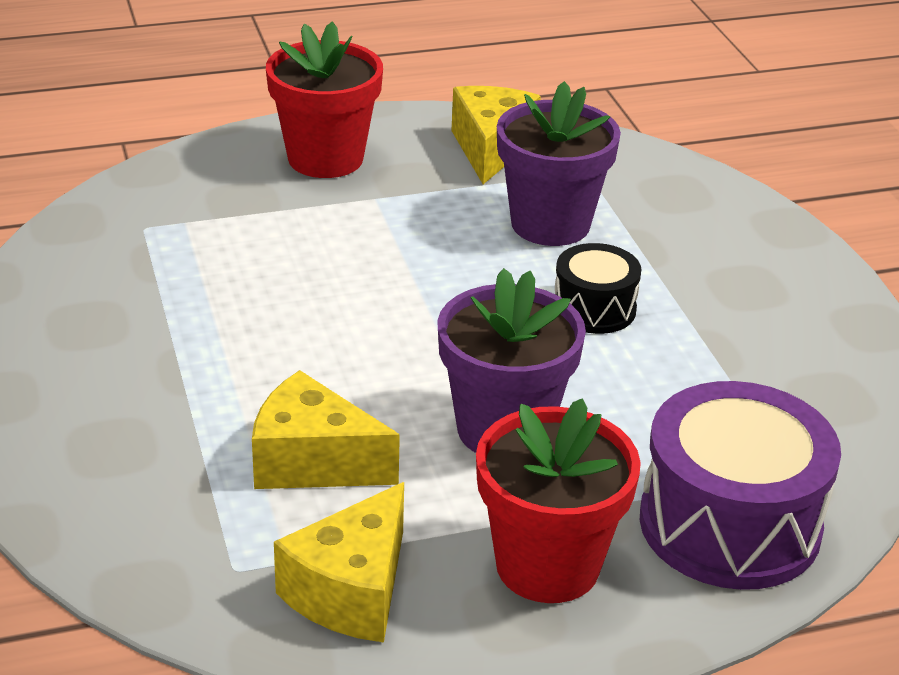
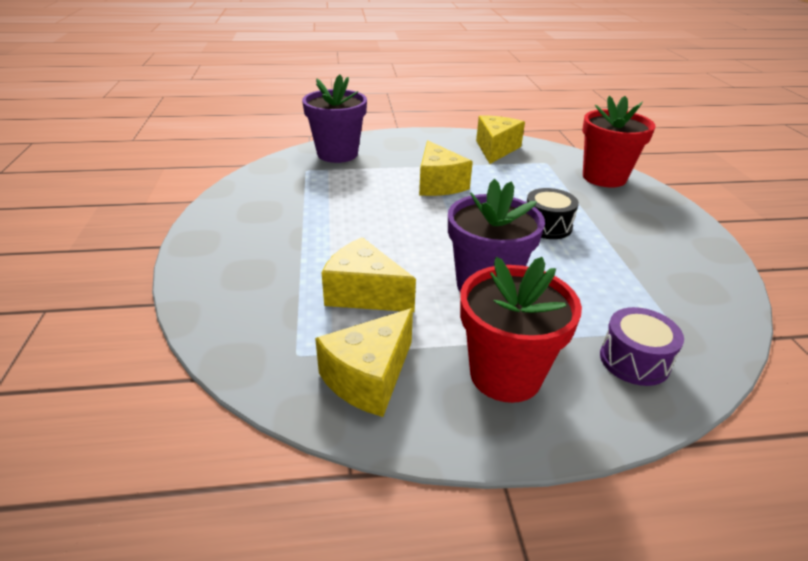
camera: 10 degrees right, 0 degrees up
red flower pot [266,22,383,178] -> red flower pot moved to [582,96,655,188]
purple flower pot [497,81,621,246] -> purple flower pot moved to [302,75,367,163]
purple drum [640,381,841,590] -> purple drum [600,307,684,386], size x0.54
none -> yellow cheese [419,140,473,196]

